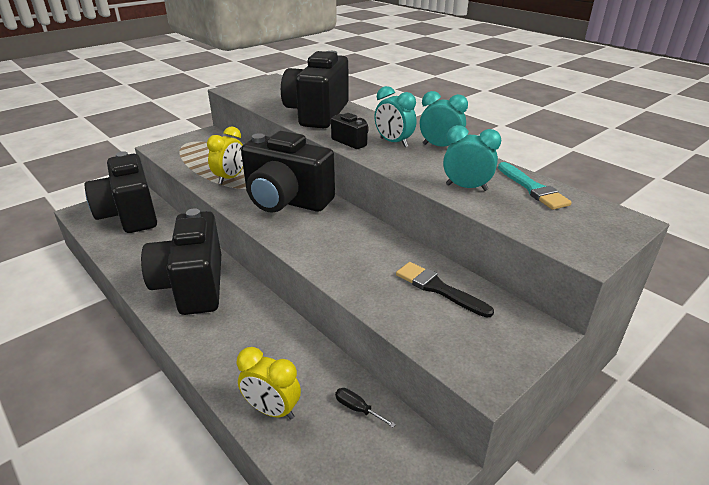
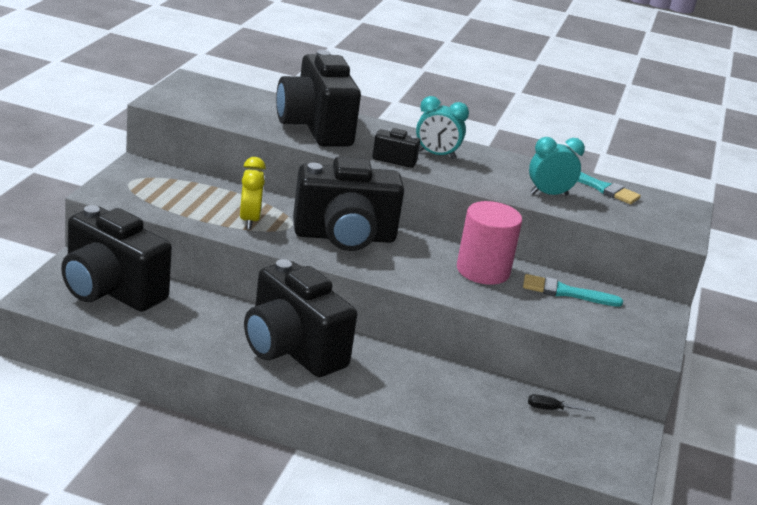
camera: 35 degrees left, 5 degrees down
yellow clock [237,347,301,420] -> none
black brush [396,262,494,318] -> turquoise brush [523,274,623,307]
turquoise clock [420,91,468,147] -> none
none -> pink cylinder [457,201,522,285]

